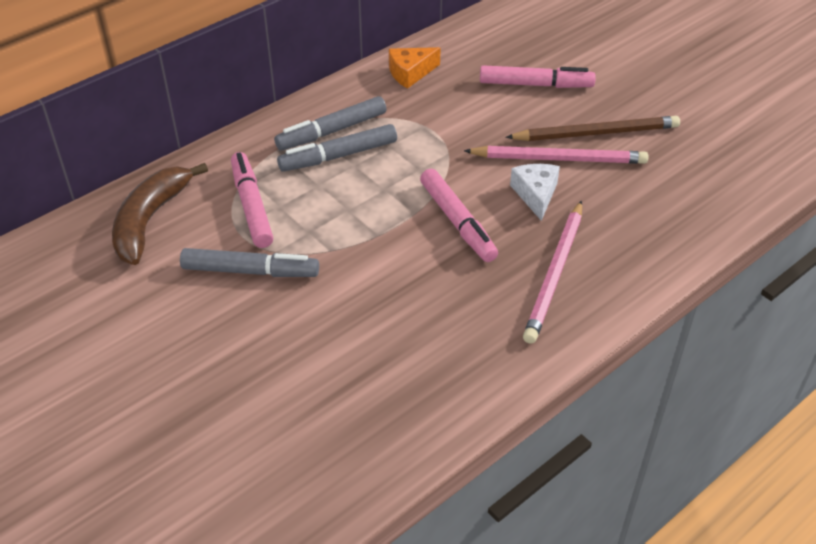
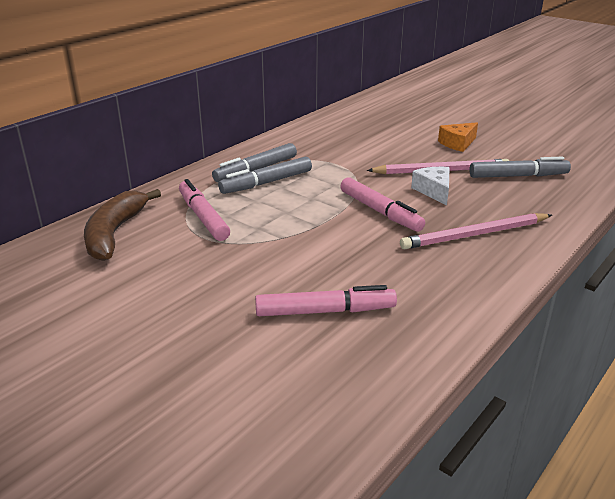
camera: 10 degrees left, 15 degrees down
grey marker [180,248,319,277] -> grey marker moved to [470,157,571,178]
orange cheese [389,47,441,89] -> orange cheese moved to [438,122,478,152]
pink marker [480,65,596,88] -> pink marker moved to [255,285,397,316]
brown pencil [505,116,680,141] -> none
pink pencil [523,201,582,344] -> pink pencil turned 60 degrees clockwise [400,213,552,250]

